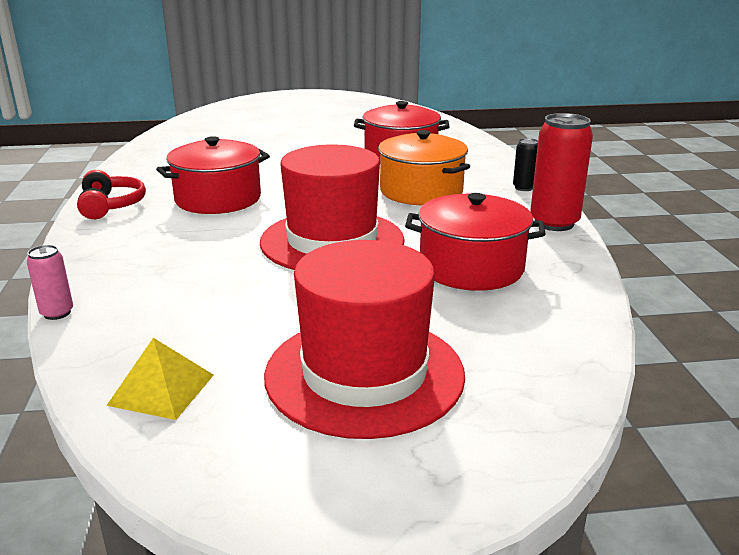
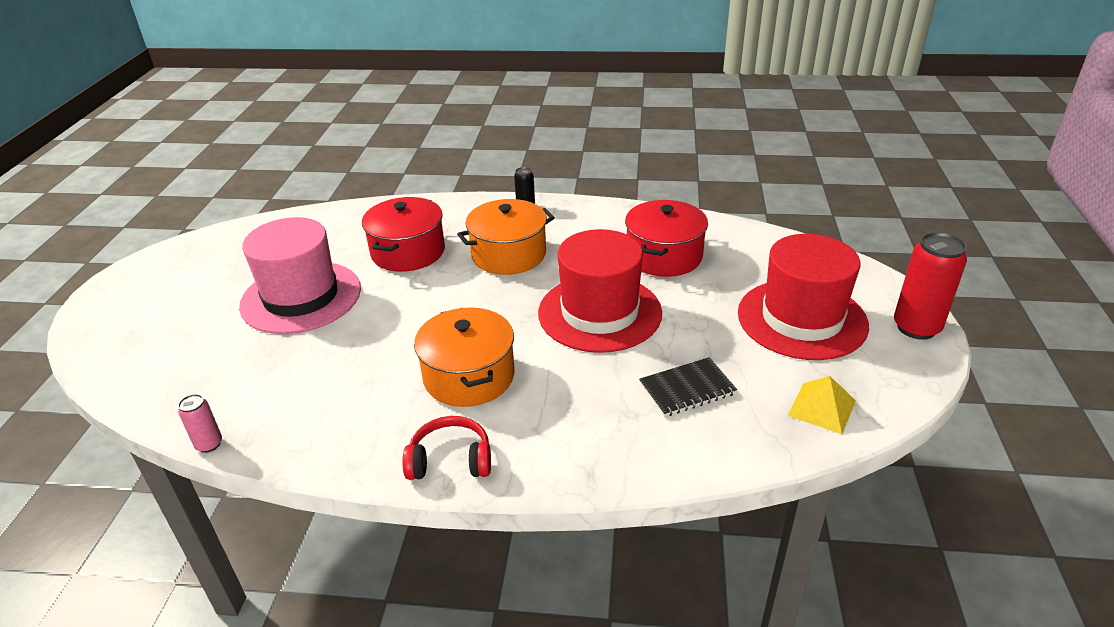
camera: 75 degrees left, 10 degrees up
pink can [27,245,73,320] -> pink can moved to [178,394,222,453]
red pot [156,136,270,214] -> orange pot [414,307,514,407]
red can [530,113,593,231] -> red can moved to [894,232,967,340]
none -> pink hat [239,217,361,334]
none -> black notebook [639,357,737,417]

